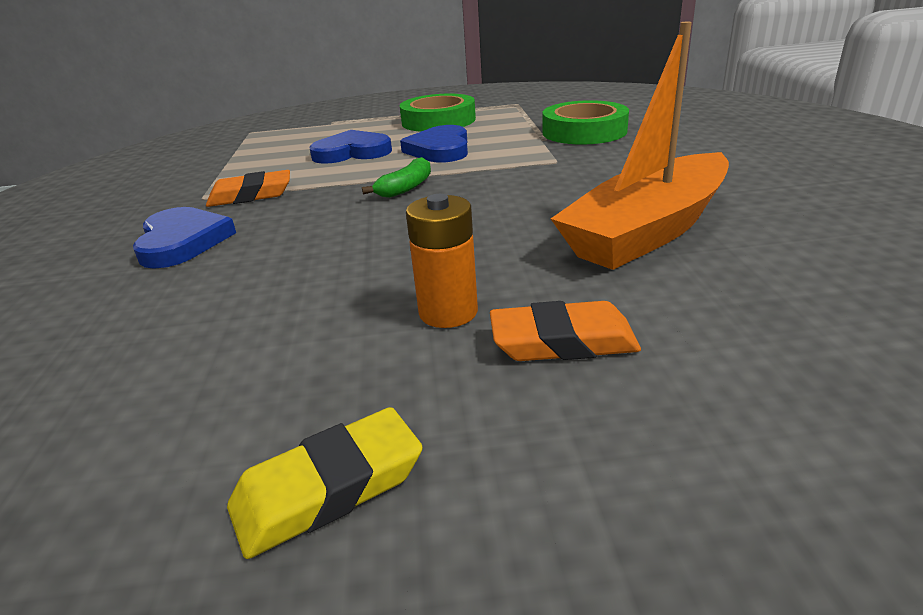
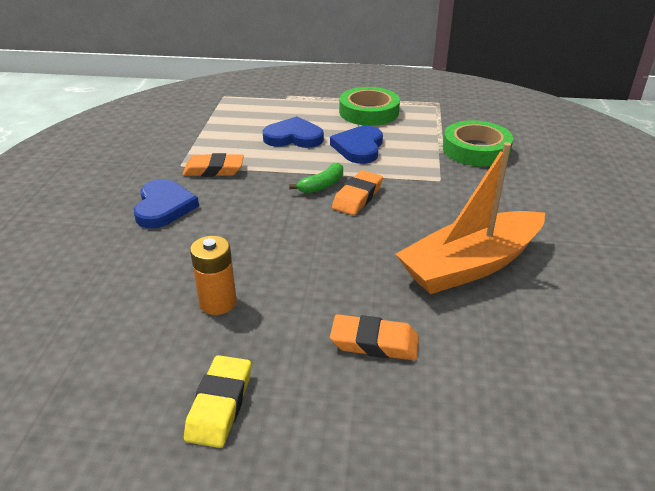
camera: 10 degrees right, 5 degrees up
yellow eraser [227,407,422,559] -> yellow eraser turned 60 degrees counterclockwise [184,355,251,448]
orange battery [406,194,478,328] -> orange battery moved to [190,236,237,315]
none -> orange eraser [332,170,383,215]

